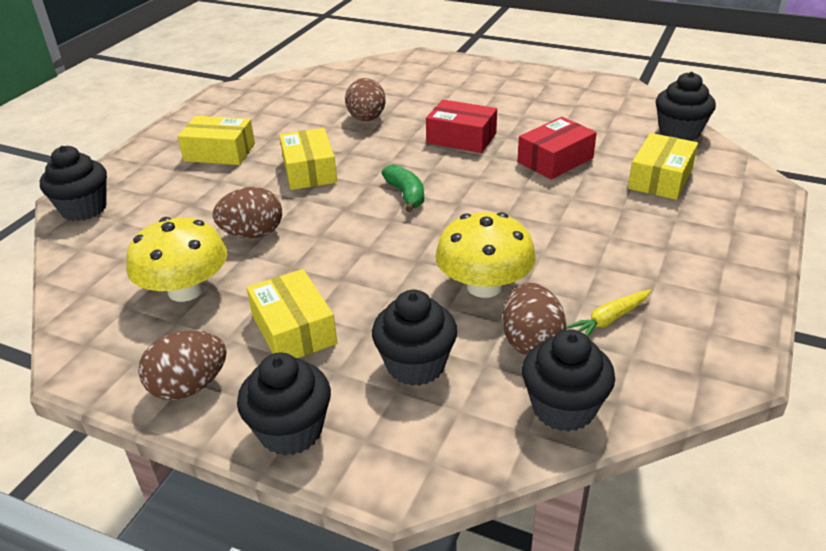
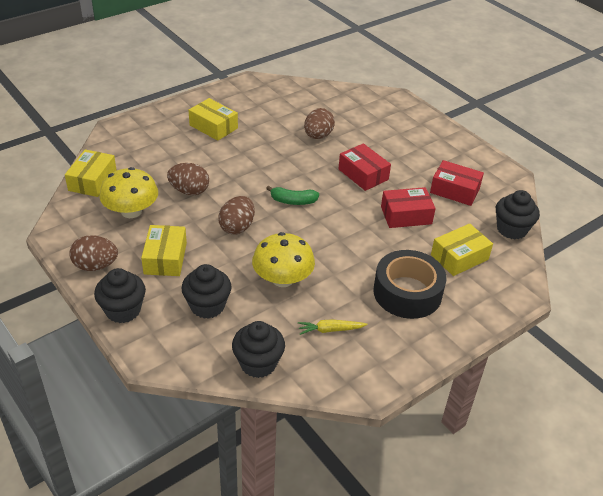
camera: 25 degrees right, 5 degrees up
black cupcake [40,146,107,221] -> none
yellow box [279,128,337,190] -> yellow box moved to [65,149,117,197]
green banana [381,164,424,212] -> green banana turned 90 degrees clockwise [266,186,319,205]
brown egg [502,283,566,355] -> brown egg moved to [218,196,255,234]
none -> black tape [373,250,447,319]
none -> red box [430,160,484,206]

